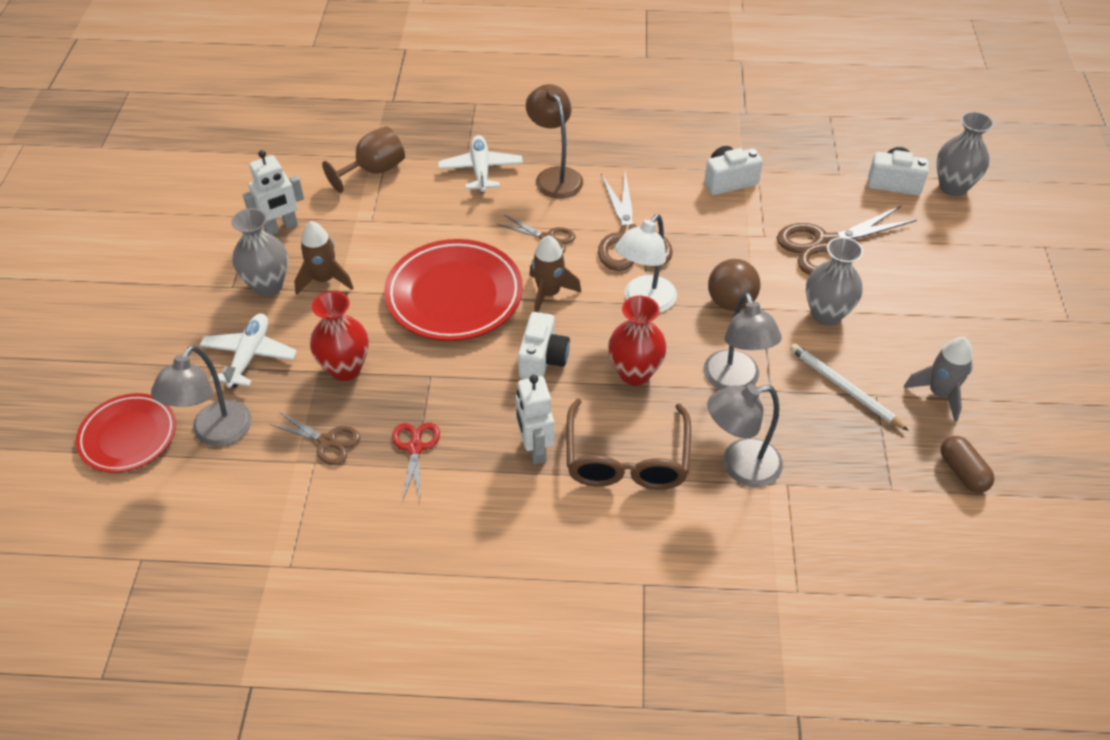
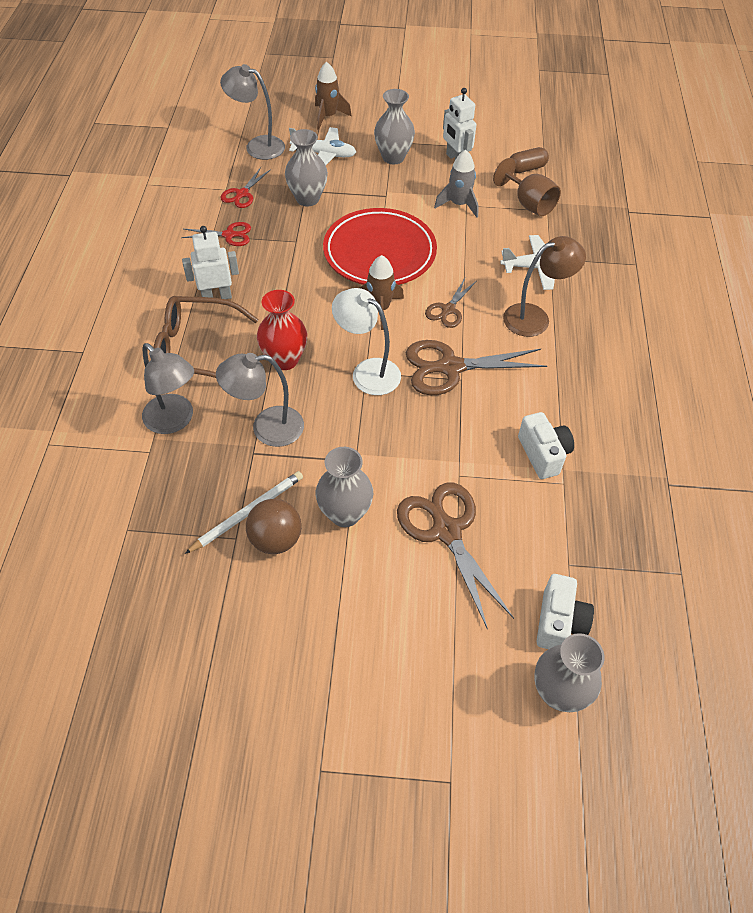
camera: 90 degrees right, 5 degrees up
red plate [76,393,176,473] -> none
brown scissors [269,411,360,465] -> red scissors [220,167,271,208]
brown rocket [294,221,353,295] -> brown rocket moved to [315,62,352,130]
red vase [310,291,369,381] -> grey vase [285,129,328,206]
white camera [518,312,570,379] -> none
grey lamp [707,384,783,487] -> grey lamp turned 150 degrees clockwise [142,343,194,434]
brown ball [708,259,760,311] -> brown ball moved to [246,499,301,554]
grey rocket [904,337,973,422] -> grey rocket moved to [434,150,479,218]
brown capsule [940,436,995,493] -> brown capsule moved to [510,147,549,173]

